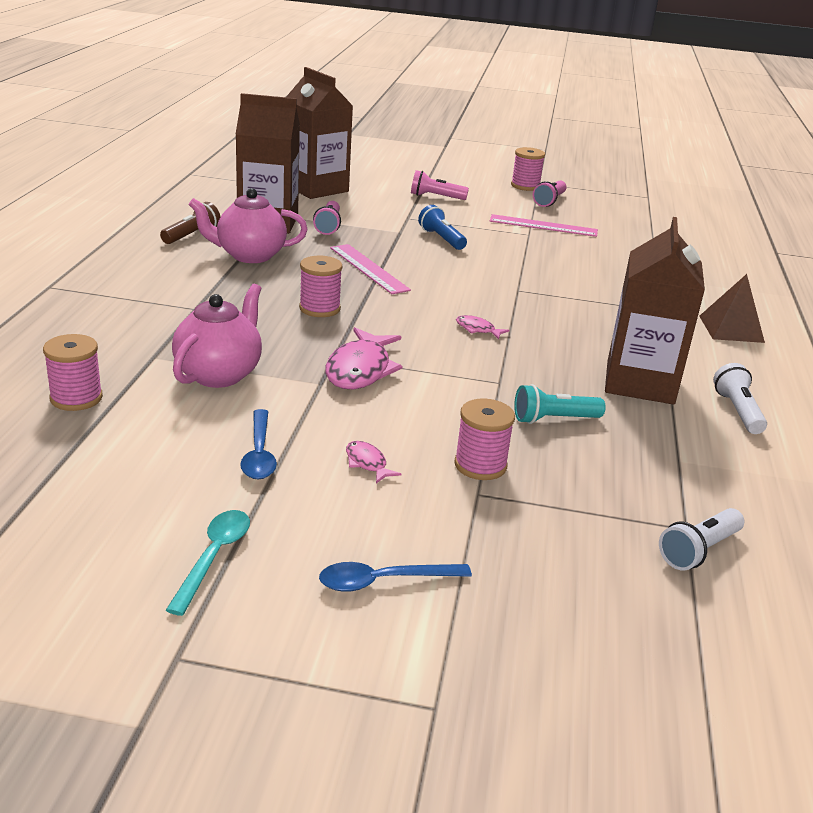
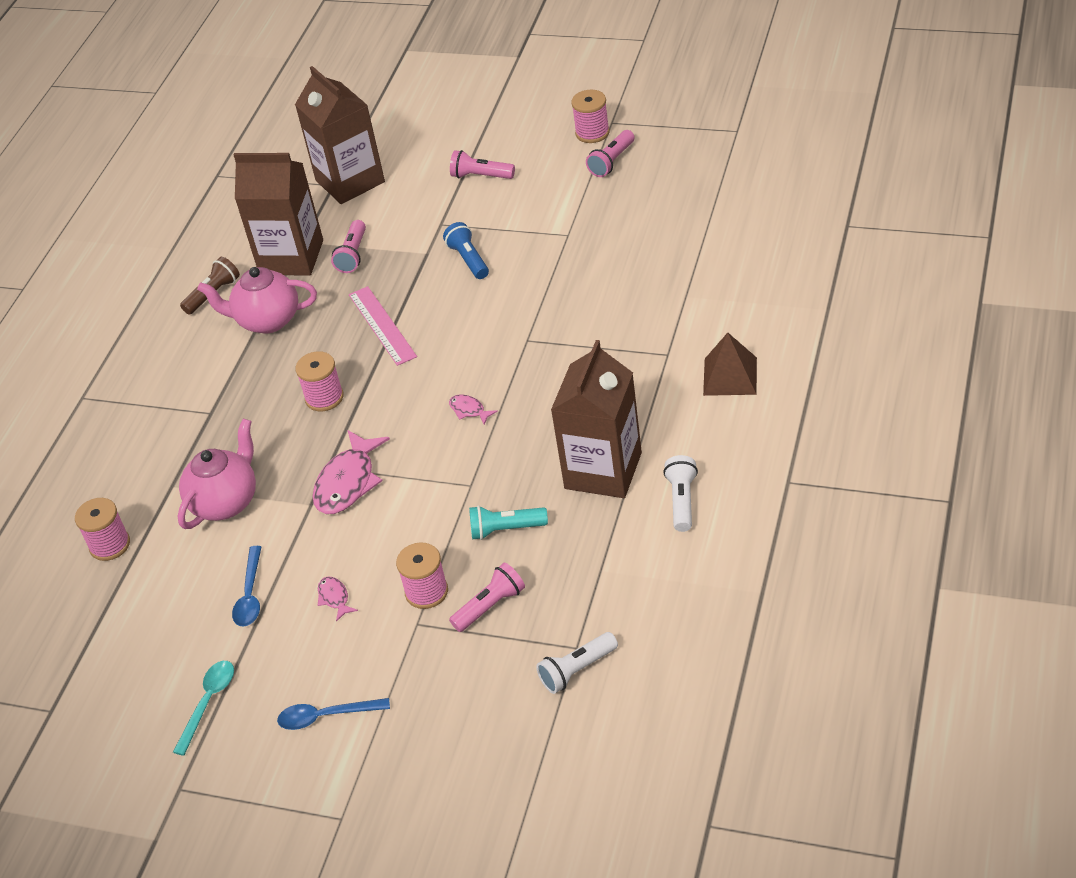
camera: 15 degrees right, 15 degrees up
pink ruler [490,214,598,237] -> none
none -> pink flashlight [449,563,525,632]

